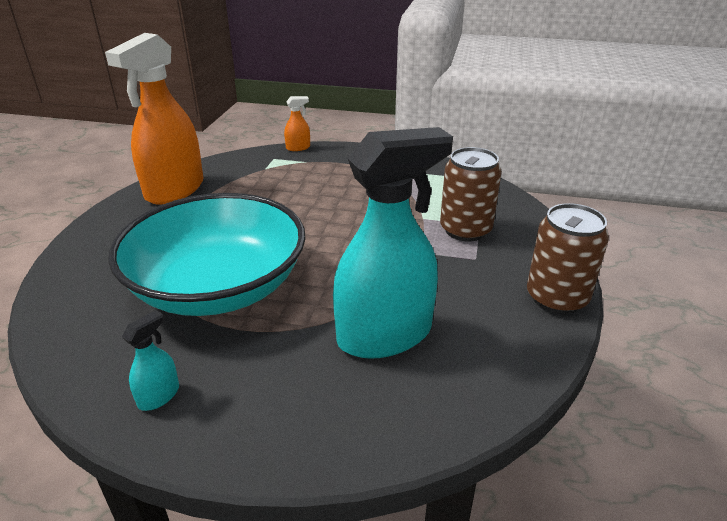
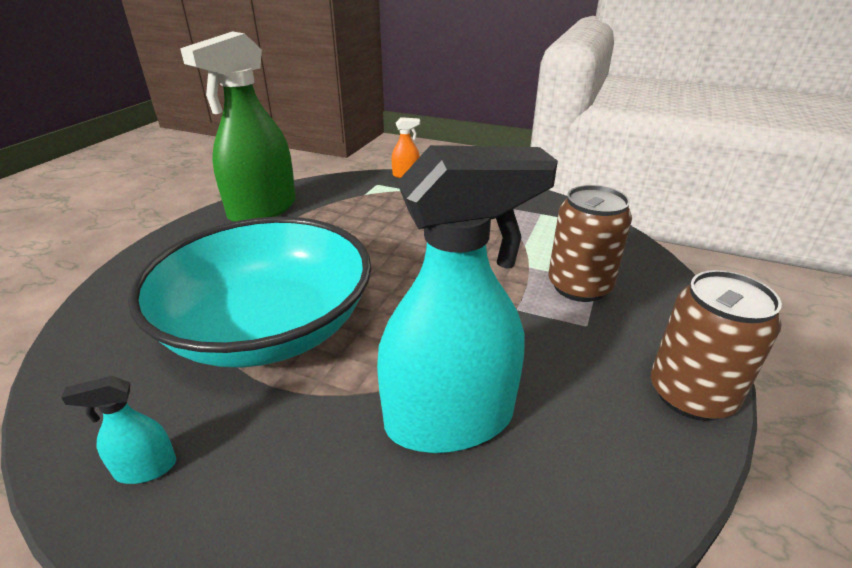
camera: 10 degrees right, 0 degrees up
orange spray bottle [105,33,203,205] -> green spray bottle [180,31,296,222]
turquoise spray bottle [122,310,179,411] -> turquoise spray bottle turned 150 degrees counterclockwise [61,376,176,484]

